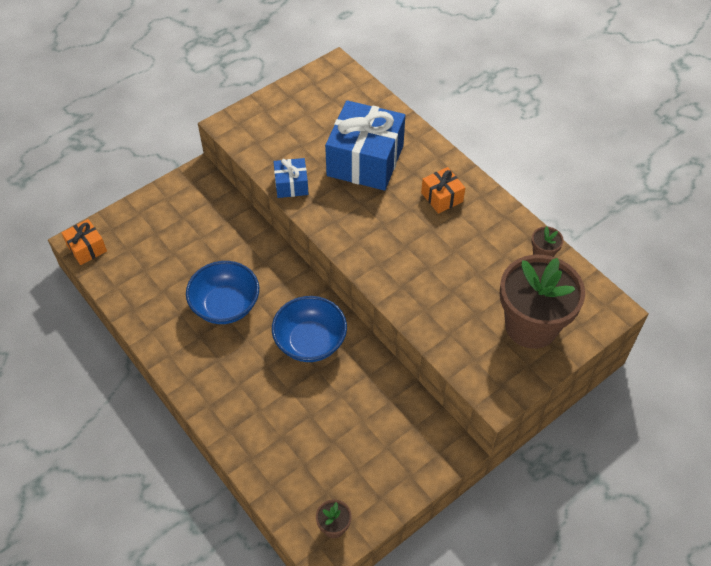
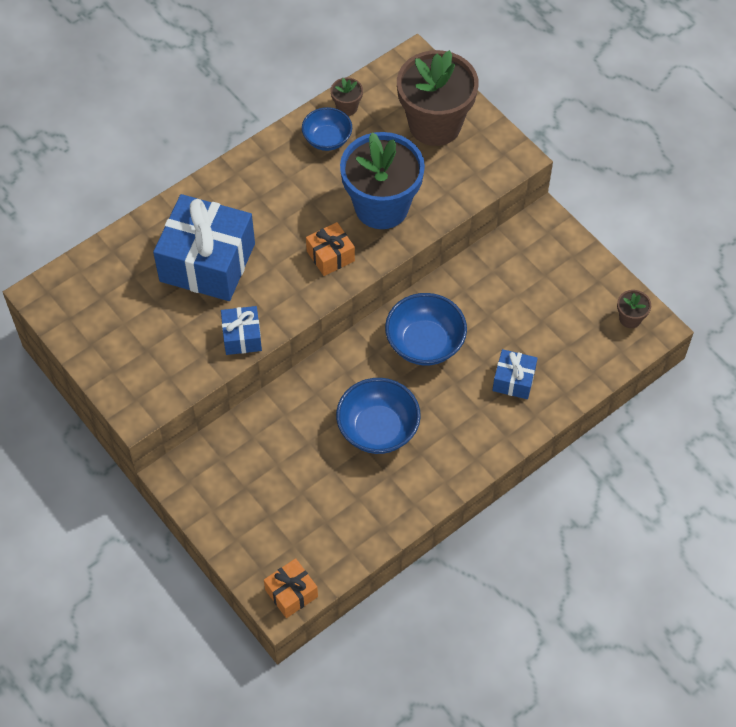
camera: 90 degrees left, 5 degrees up
orange gift [421,167,465,214] -> orange gift moved to [306,222,355,276]
none -> blue bowl [302,107,352,151]
none -> blue flower pot [340,132,425,229]
none -> blue gift [492,349,538,399]

